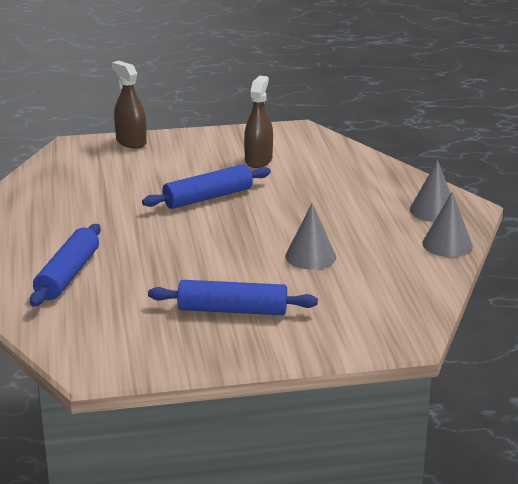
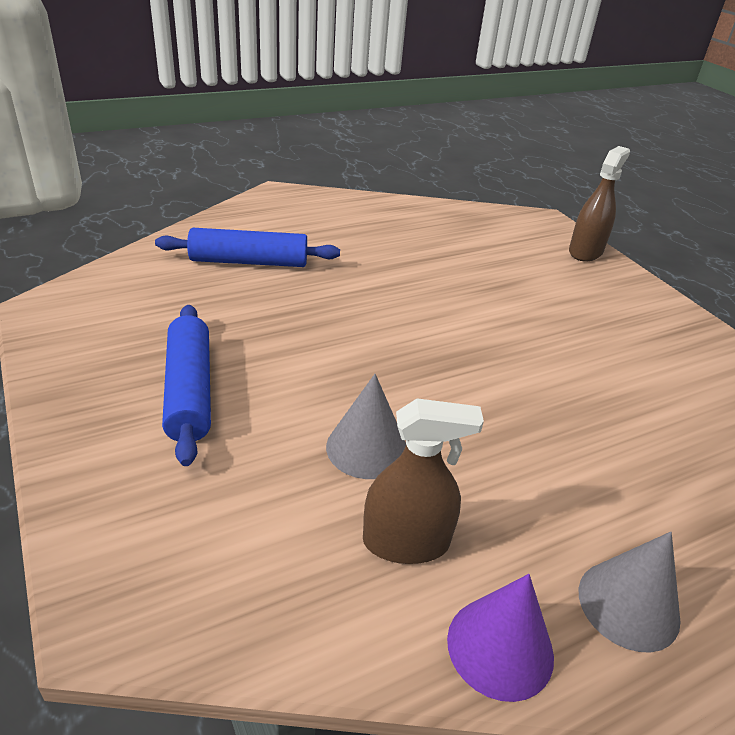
camera: 70 degrees right, 10 degrees up
blue rolling pin [142,164,271,209] -> none
brown spray bottle [244,75,273,168] -> brown spray bottle moved to [363,398,484,564]
grey cone [422,192,473,257] -> purple cone [447,574,554,702]

